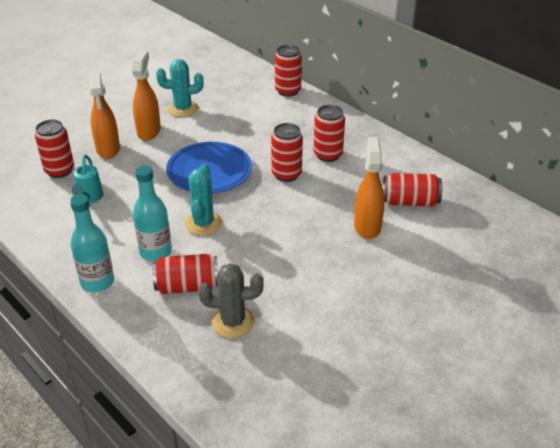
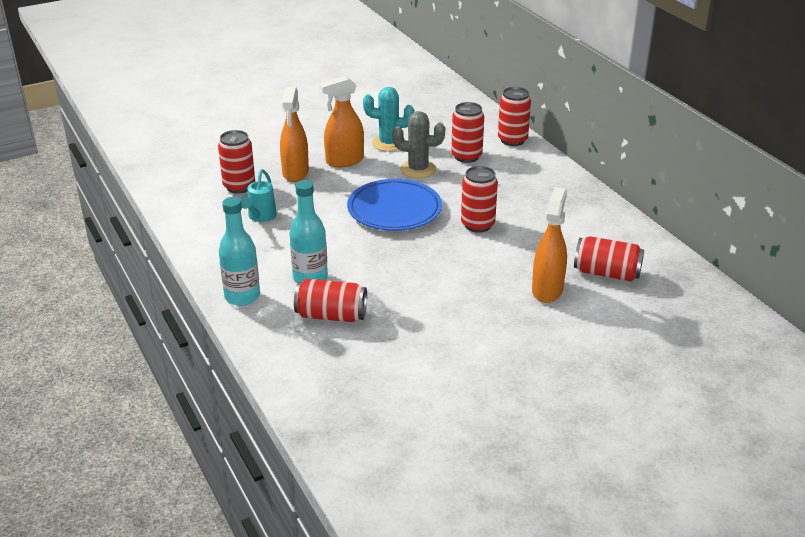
camera: 15 degrees right, 5 degrees down
orange spray bottle [132,51,161,141] -> orange spray bottle turned 135 degrees counterclockwise [319,76,364,167]
turquoise cactus [185,164,222,235] -> none
grey cactus [198,263,264,338] -> grey cactus moved to [392,111,445,178]
red can [314,105,345,162] -> red can moved to [451,102,484,163]

